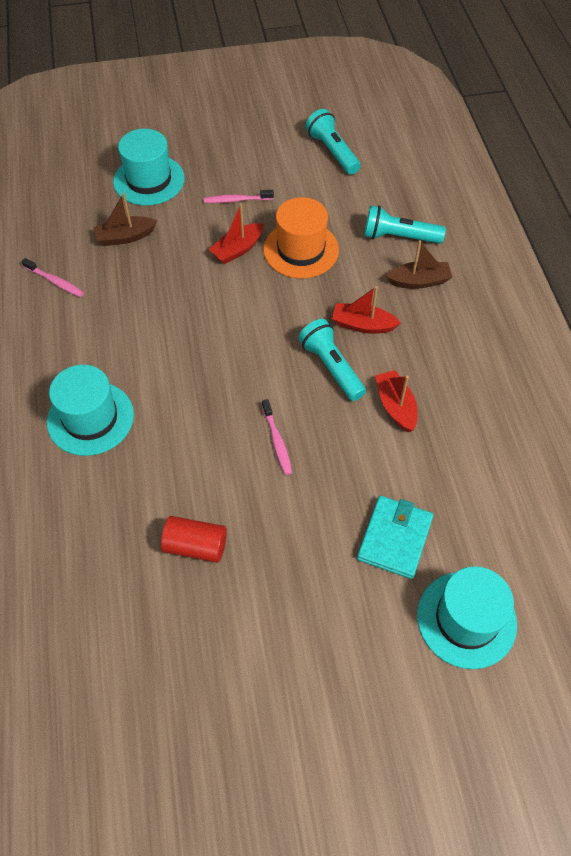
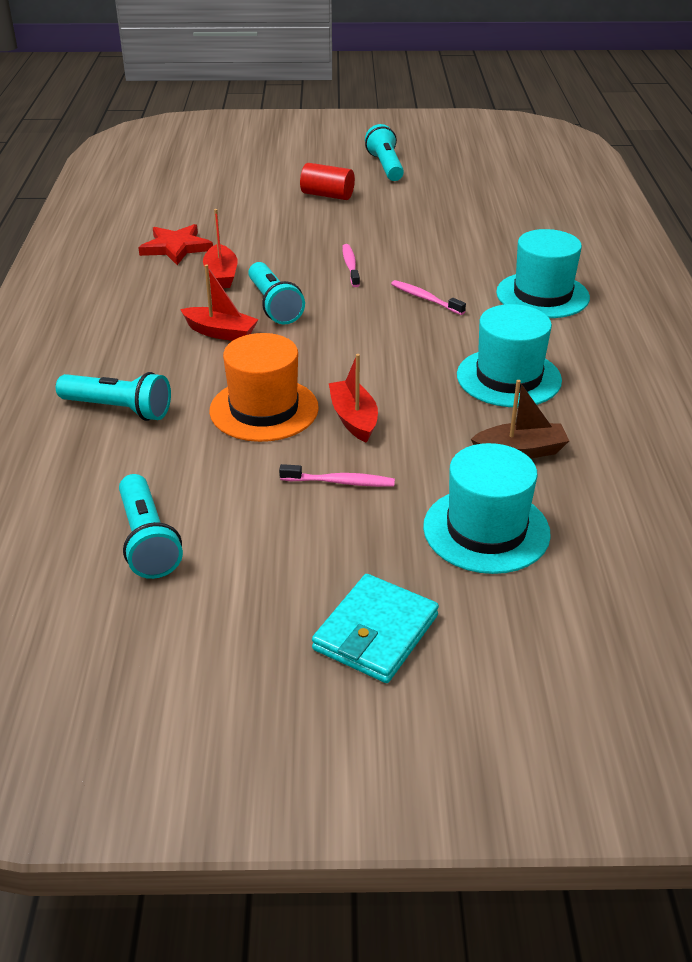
camera: 170 degrees left, 20 degrees down
pink toothbrush [22,258,84,297] -> pink toothbrush moved to [391,280,466,315]
red cylinder [161,516,227,563] -> red cylinder moved to [300,163,355,200]
red boat [209,203,263,264] -> red boat turned 75 degrees counterclockwise [329,354,378,443]
turquoise wallet [357,496,433,579] -> turquoise wallet moved to [312,574,439,683]
brown boat [386,240,452,289] -> none
turquoise hat [417,566,517,669] -> turquoise hat moved to [457,304,562,407]
none -> red star [138,224,213,265]
none -> turquoise flashlight [365,124,404,181]

